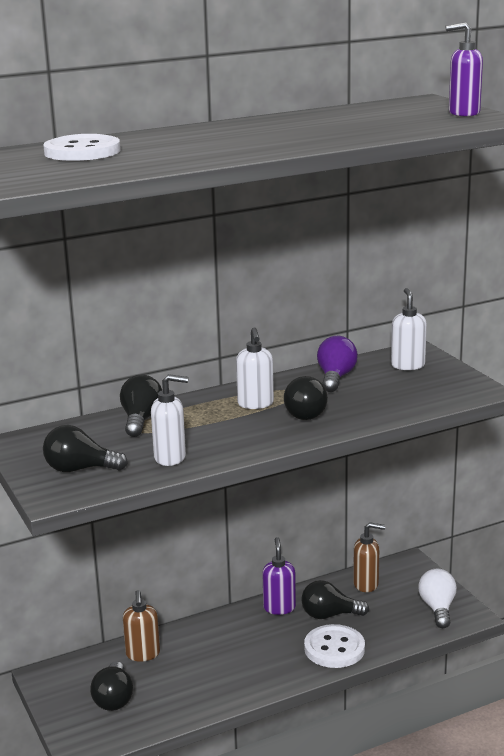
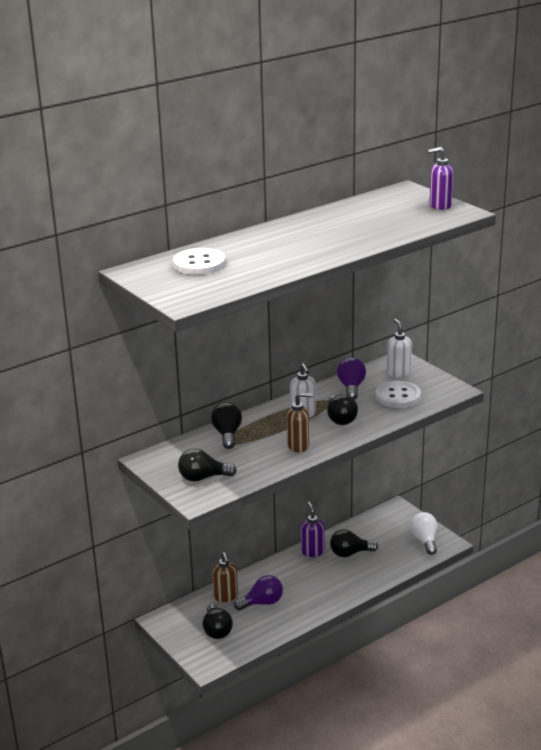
camera: 10 degrees left, 5 degrees up
white soap dispenser [151,374,188,466] -> none
white button [304,624,365,668] -> white button moved to [376,381,421,408]
brown soap dispenser [353,522,385,592] -> brown soap dispenser moved to [287,392,313,452]
none -> purple light bulb [234,575,283,611]

